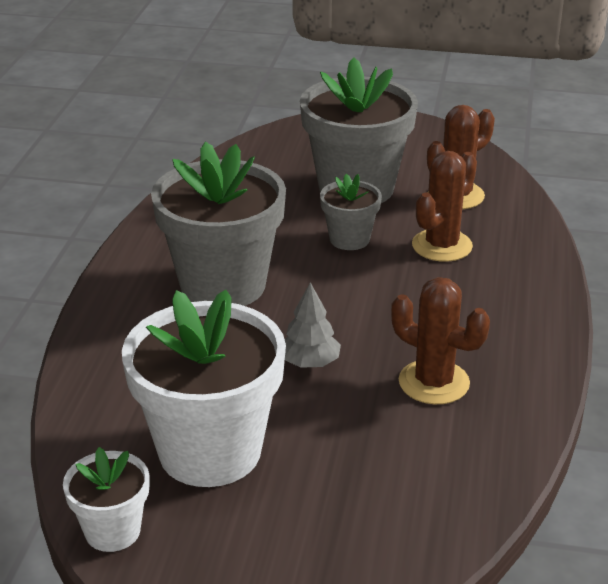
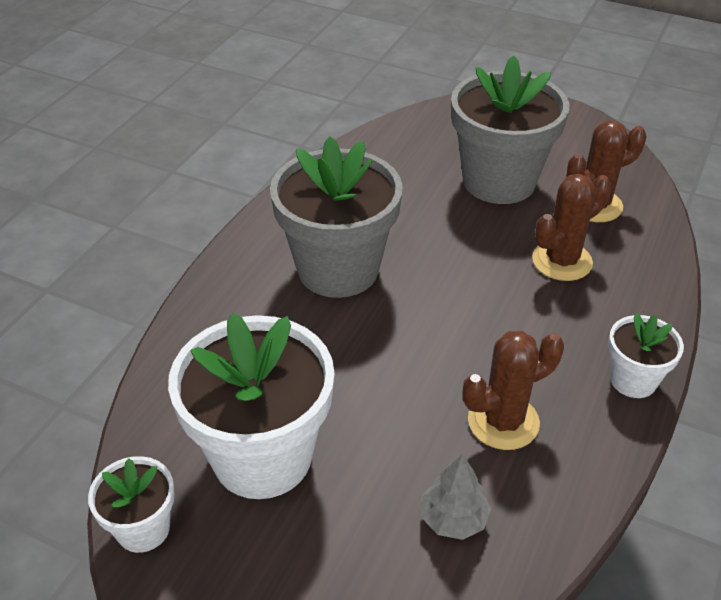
camera: 15 degrees right, 10 degrees up
grey tree [285,282,341,368] -> grey tree moved to [421,454,491,540]
grey flower pot [320,174,382,250] -> none
brown cactus [391,277,490,404] -> brown cactus turned 75 degrees counterclockwise [462,331,564,450]
none -> white flower pot [608,313,684,398]

